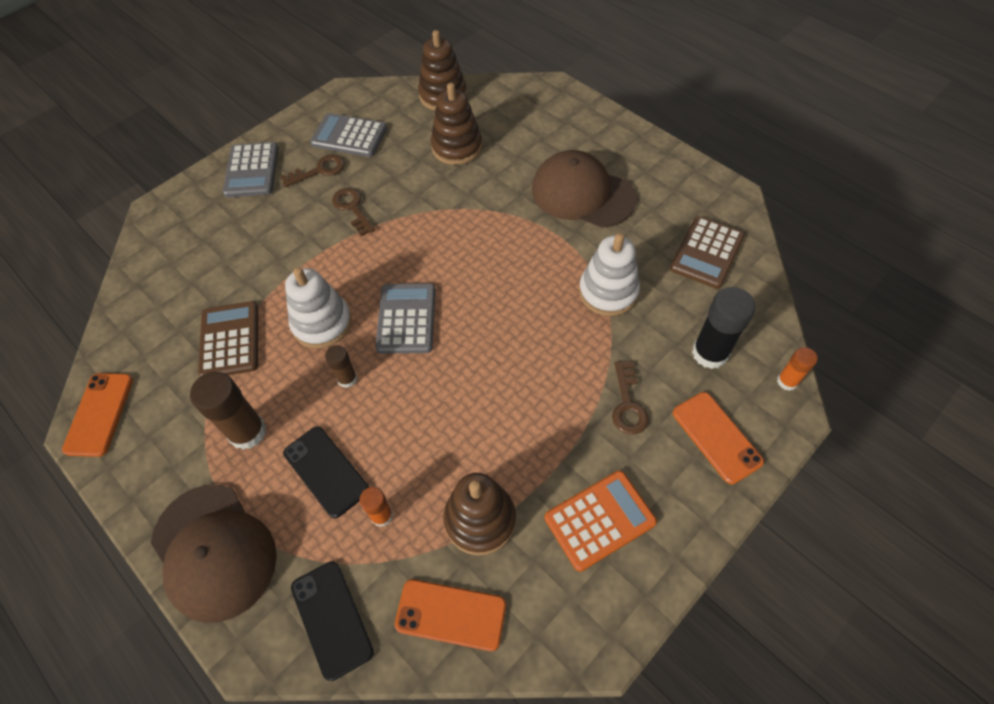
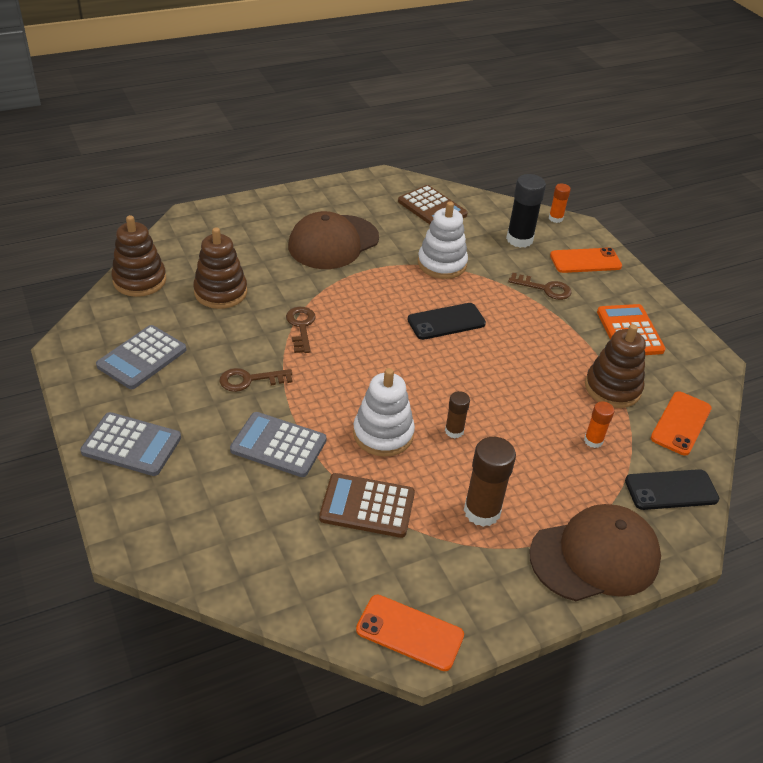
camera: 75 degrees left, 15 degrees down
brown key [281,155,345,187] -> brown key moved to [286,307,316,353]
black phone [283,426,369,518] -> black phone moved to [407,303,486,340]
grey calculator [375,283,436,354] -> grey calculator moved to [230,412,327,477]

